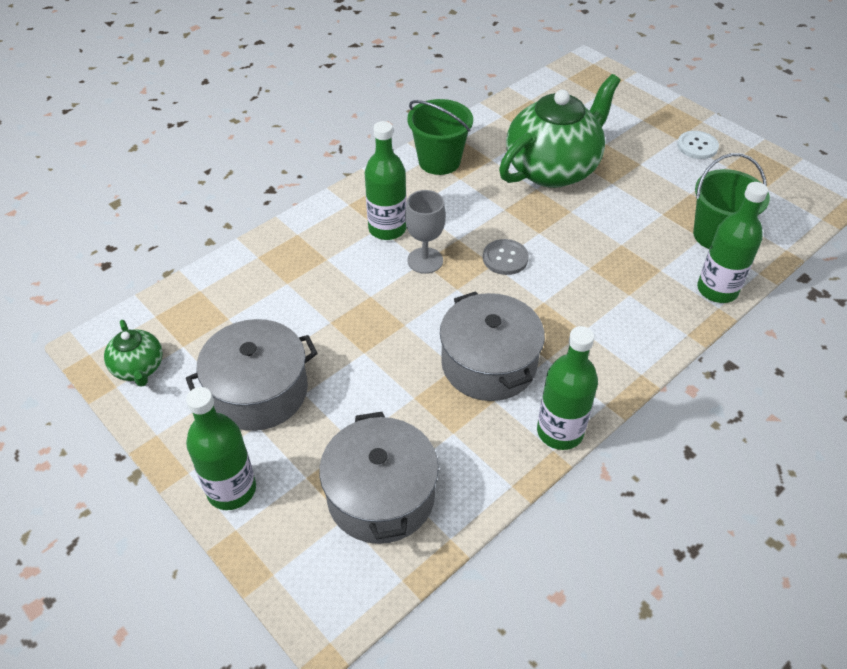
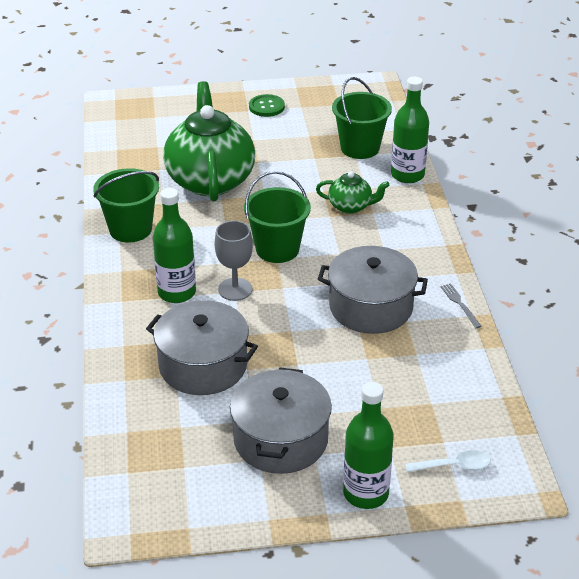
camera: 55 degrees left, 10 degrees down
green teapot [104,320,163,387] -> green teapot moved to [316,171,389,214]
grey pot [319,412,439,544] -> grey pot moved to [146,300,258,395]
grey button [483,239,529,275] -> green bucket [244,171,311,263]
green bottle [537,326,598,450] -> grey fork [440,283,482,328]
white button [677,131,719,159] -> green button [249,94,285,117]
none -> white spoon [405,450,491,472]

